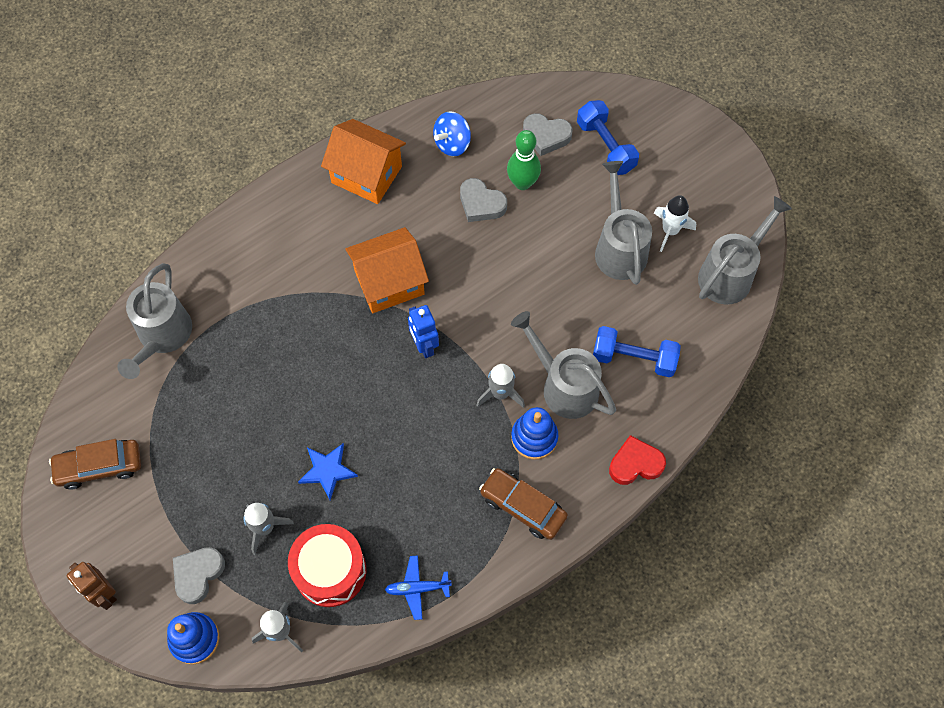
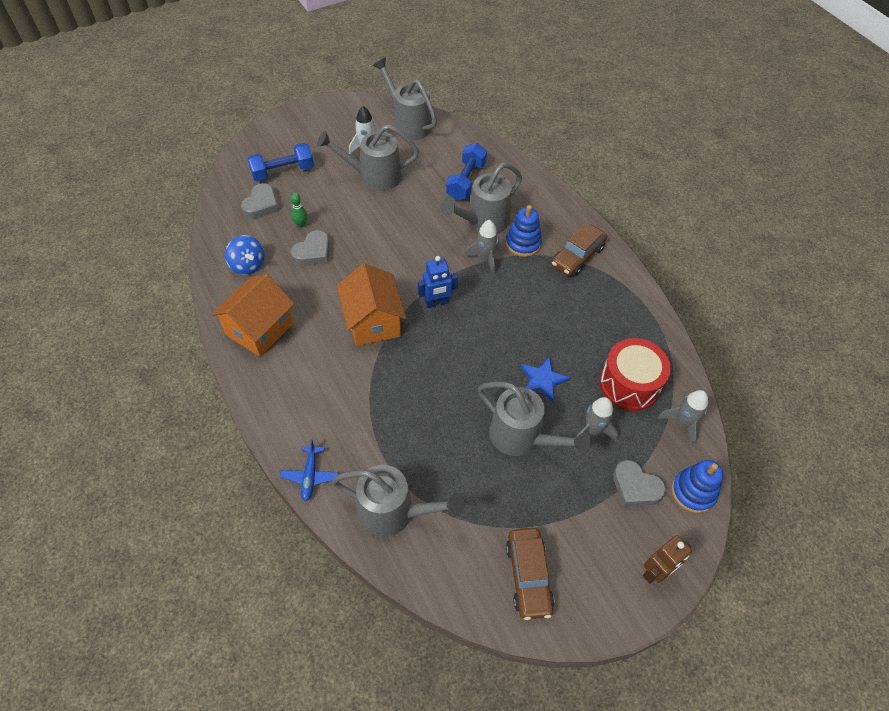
camera: 85 degrees left, 10 degrees down
blue plane [385,555,452,620] -> blue plane moved to [280,439,339,501]
green bowling pin [507,130,541,190] -> green bowling pin [291,193,307,227], size x0.57
red heart [609,435,666,485] -> none
none -> grey watering can [478,382,591,456]

